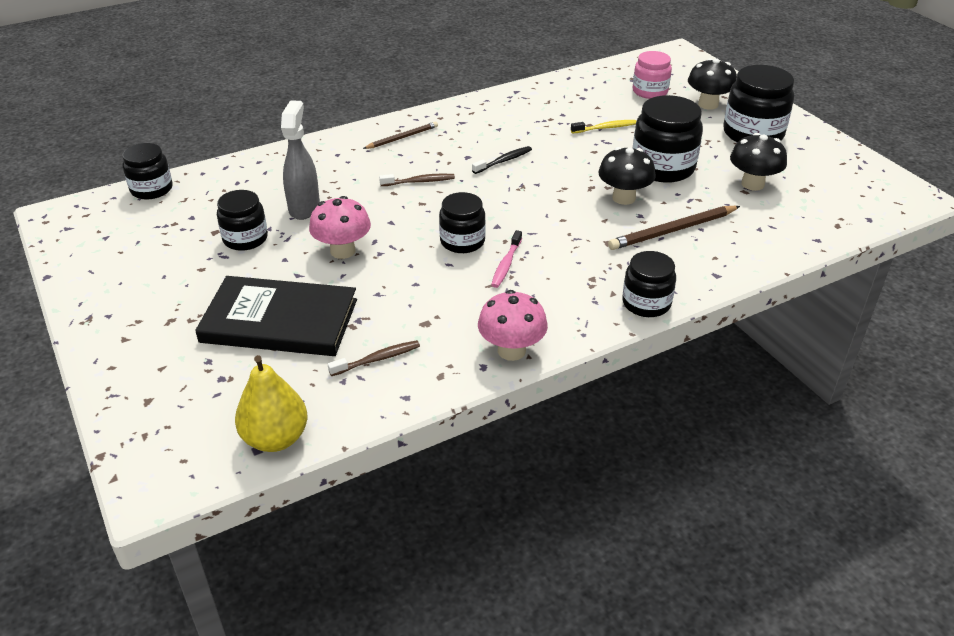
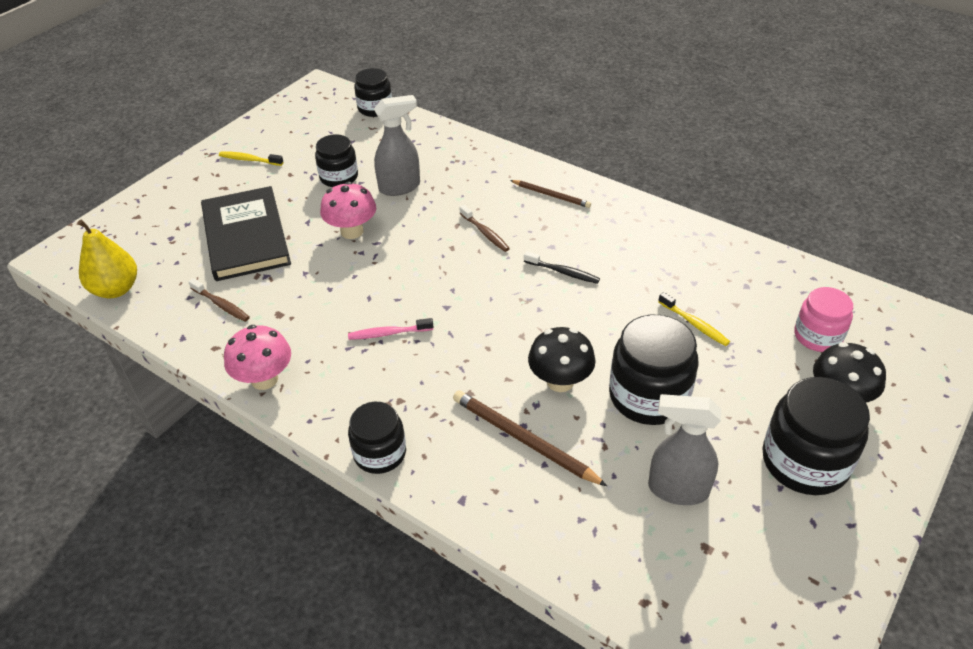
camera: 65 degrees right, 5 degrees up
black jar [439,192,486,253] -> none
black mushroom [730,133,787,191] -> grey spray bottle [648,394,721,505]
none -> yellow toothbrush [219,151,283,166]

